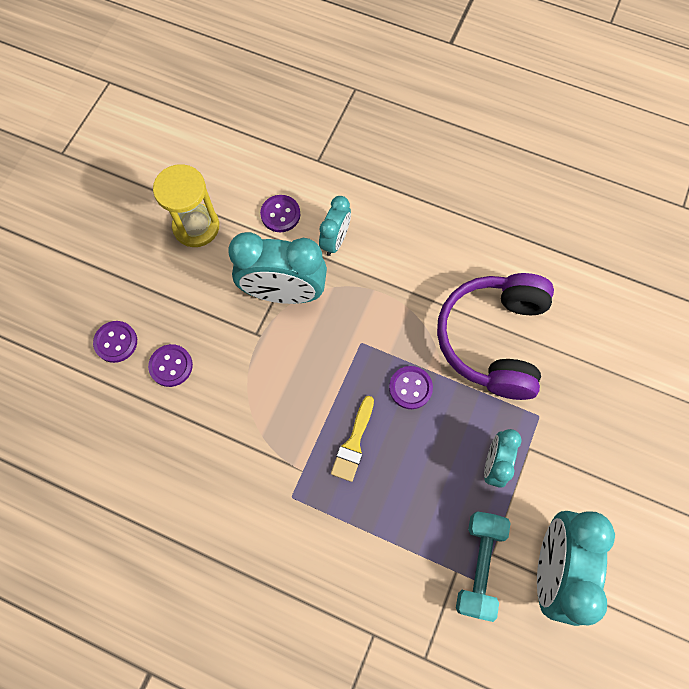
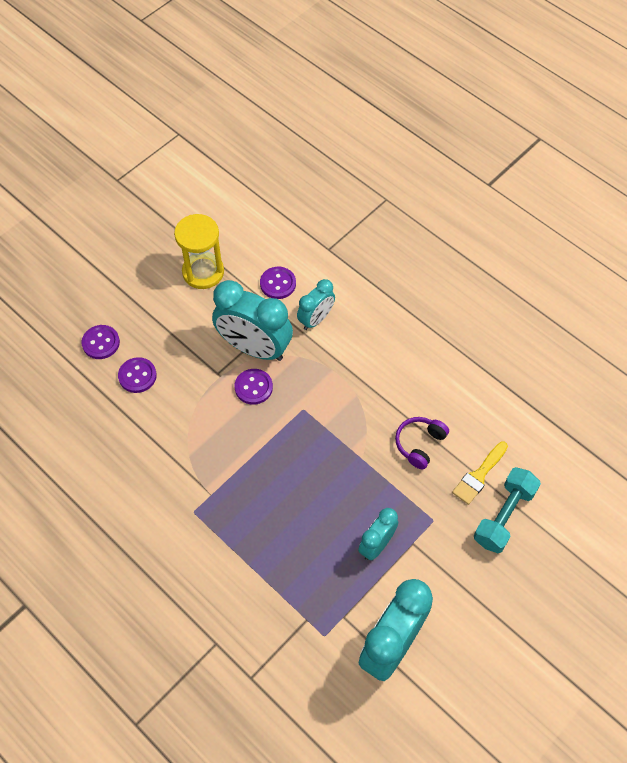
camera: 20 degrees right, 10 degrees down
yellow brush [331,396,374,482] -> yellow brush moved to [452,442,508,505]
purple button [389,366,433,409] -> purple button moved to [234,369,273,405]
purple headphones [437,273,554,400] -> purple headphones [395,417,449,470], size x0.46
turquoise dumbbell [456,511,511,622] -> turquoise dumbbell moved to [474,467,541,553]

